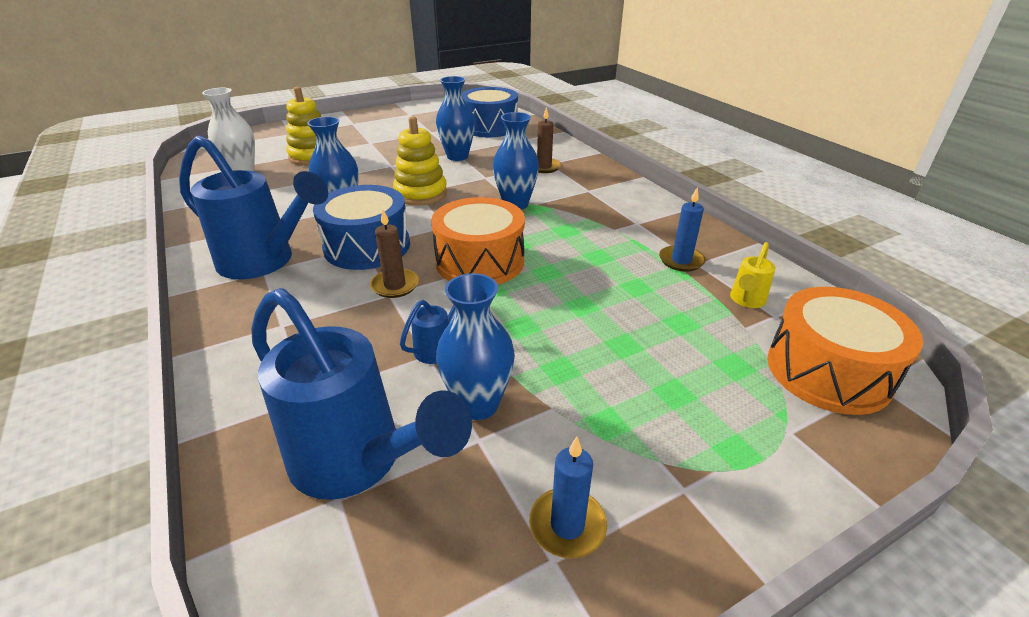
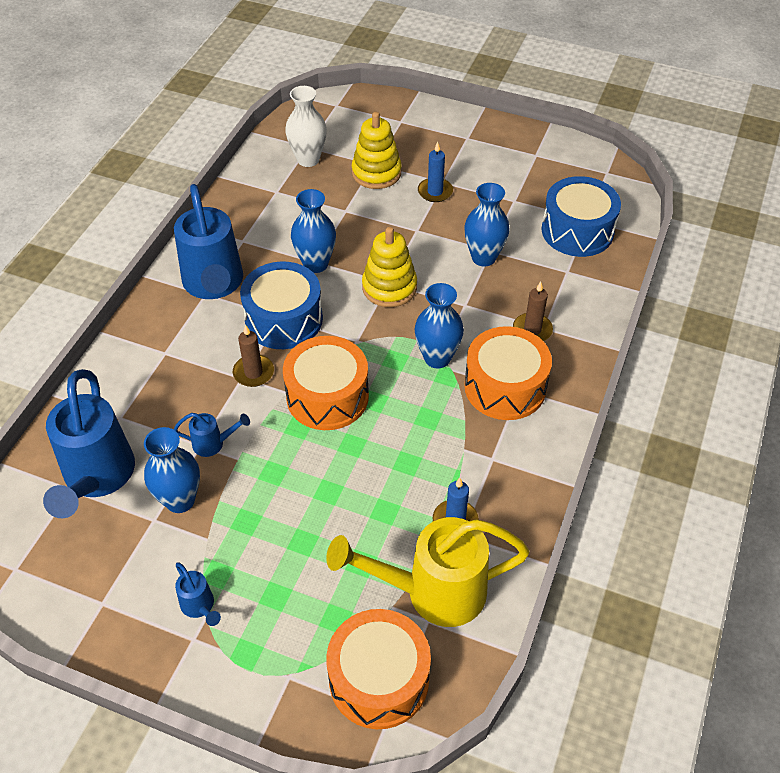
camera: 50 degrees right, 15 degrees up
blue candle [529,436,607,559] -> blue candle moved to [418,142,453,202]
yellow watering can [730,242,776,308] -> yellow watering can [326,517,530,627], size x2.29
none -> blue watering can [175,562,221,626]
none -> orange drum [464,326,552,420]

